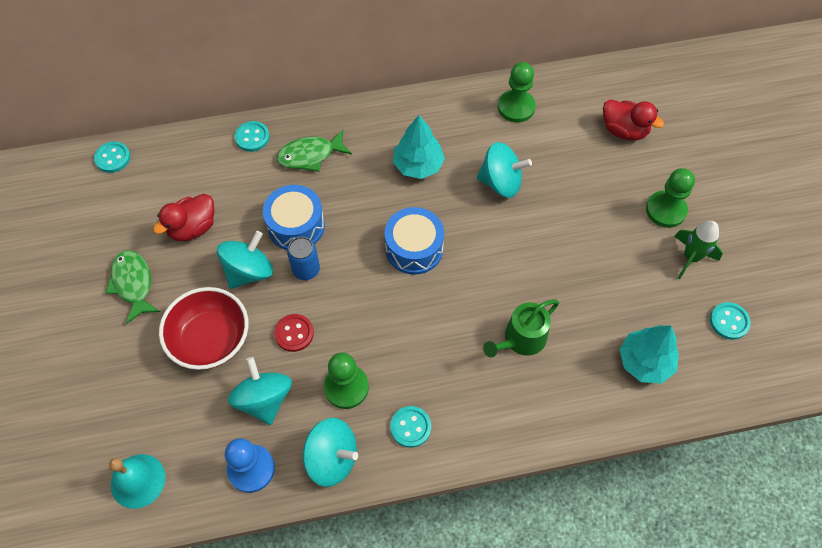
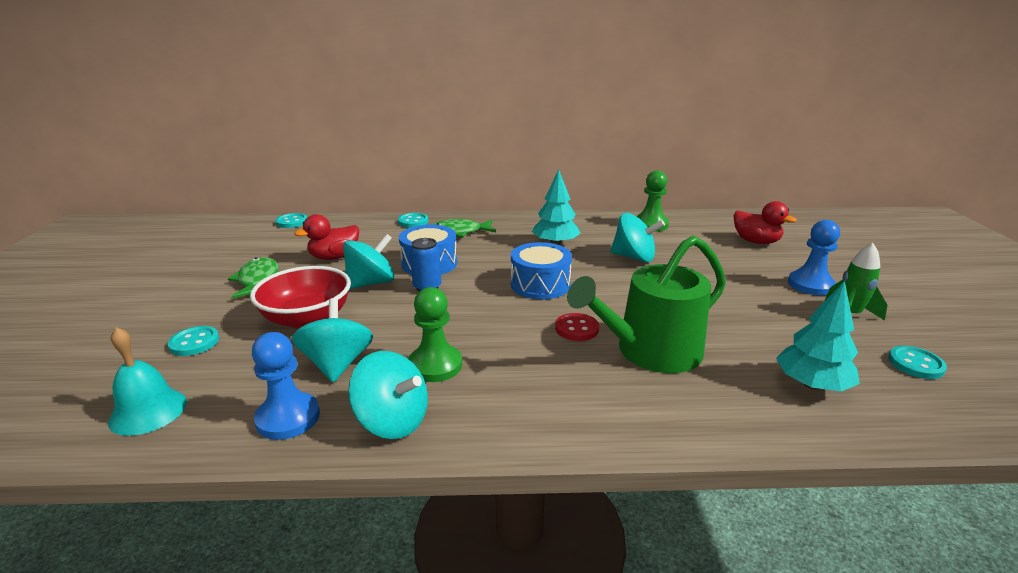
camera: 10 degrees right, 35 degrees down
red button [274,314,314,352] -> red button moved to [555,313,599,341]
turquoise button [390,406,431,448] -> turquoise button moved to [168,326,219,356]
green watering can [483,300,559,357] -> green watering can [567,236,726,373], size x1.65
green pawn [646,168,695,228] -> blue pawn [788,220,840,295]

